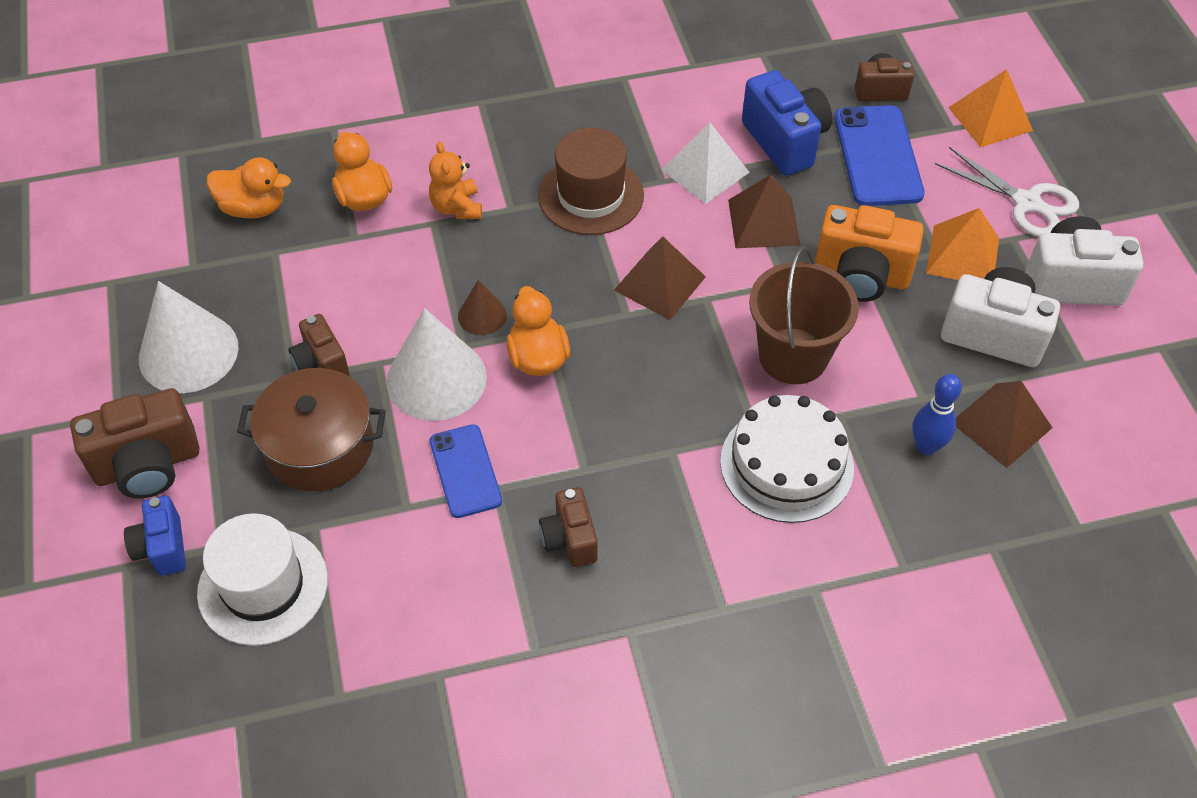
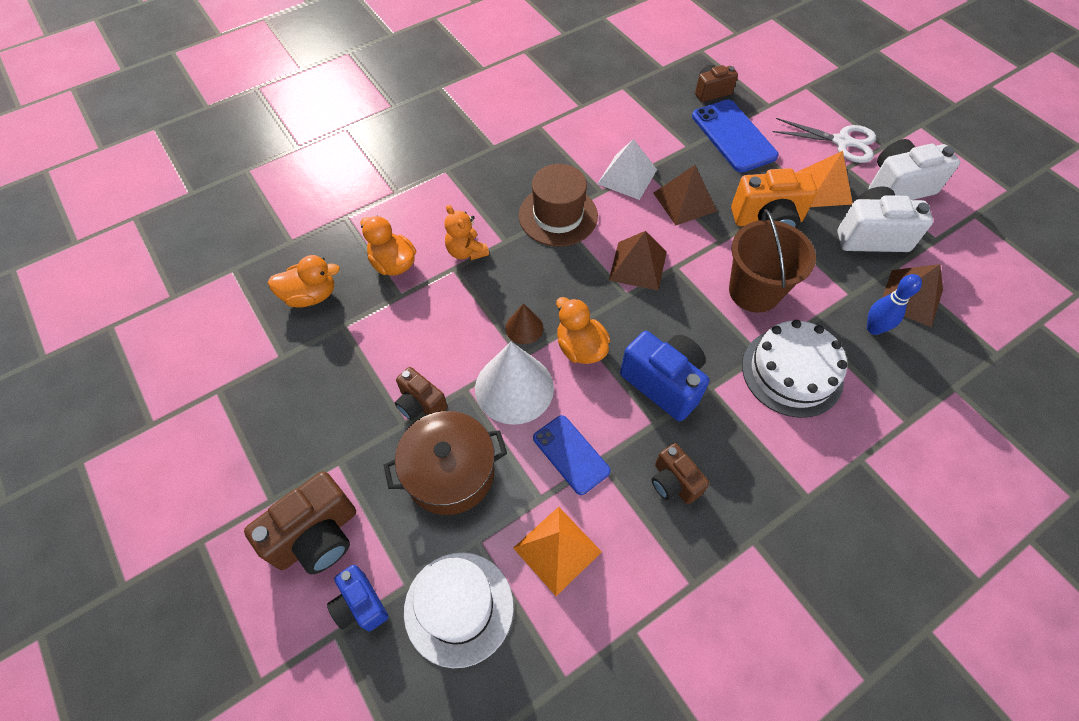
camera: 20 degrees left, 5 degrees up
white cone [139,281,239,393] -> none
blue camera [742,70,832,176] -> blue camera moved to [620,331,709,421]
orange pyramid [948,69,1033,147] -> orange pyramid moved to [513,507,602,596]

